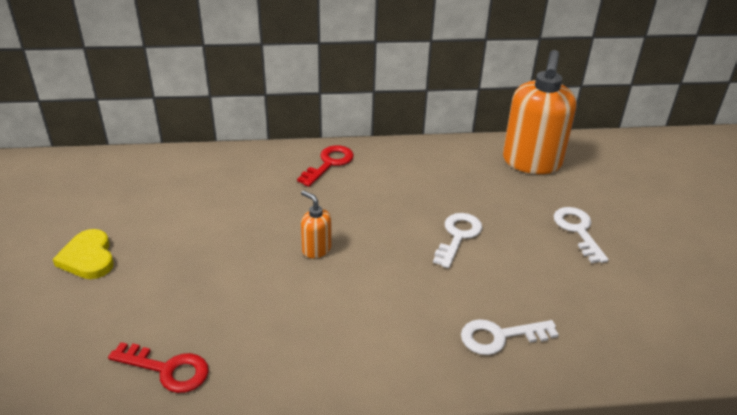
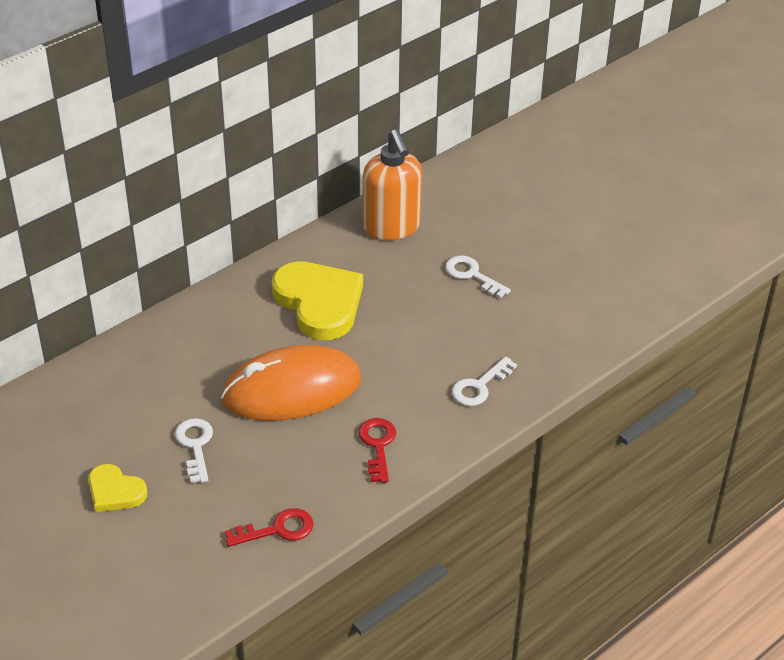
camera: 35 degrees left, 5 degrees up
red key [297,145,354,187] -> red key moved to [358,418,396,483]
orange soap dispenser [301,190,332,258] -> orange mouse [221,345,361,421]
white key [433,213,482,268] -> white key moved to [175,418,213,483]
none -> yellow heart [272,261,363,340]

